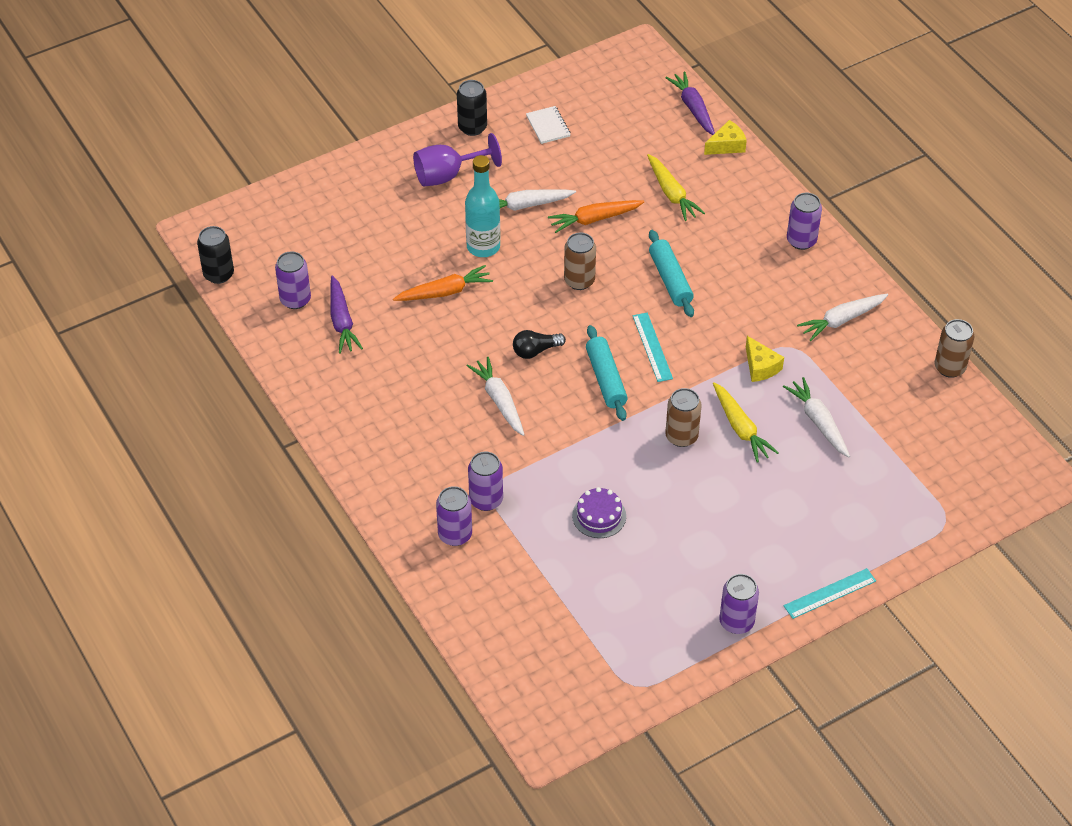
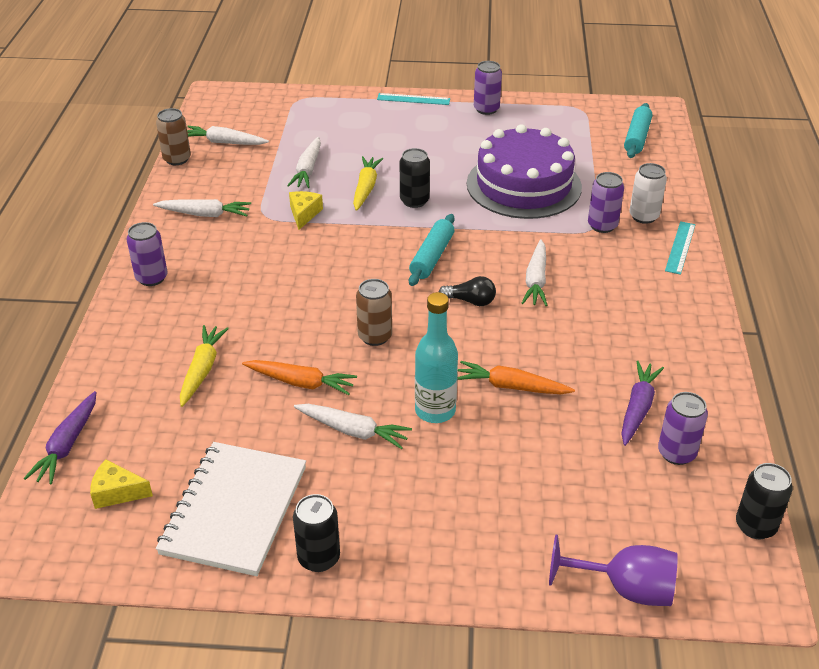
camera: 145 degrees left, 10 degrees down
purple goblet [413,133,502,186] -> purple goblet moved to [549,535,678,606]
purple can [436,486,472,546] -> white can [629,163,667,224]
white notebook [526,106,571,144] -> white notebook [156,442,306,576], size x2.34
purple cake [572,487,626,538] -> purple cake [467,124,582,219], size x2.49
turquoise ruler [633,313,673,382] -> turquoise ruler moved to [665,221,695,275]
turquoise rolling pin [649,230,694,317] -> turquoise rolling pin moved to [624,103,652,158]
brown can [665,388,702,447] -> black can [400,148,430,208]
yellow cheese [704,120,747,155] -> yellow cheese moved to [90,460,153,509]
none -> white carrot [187,126,269,145]

